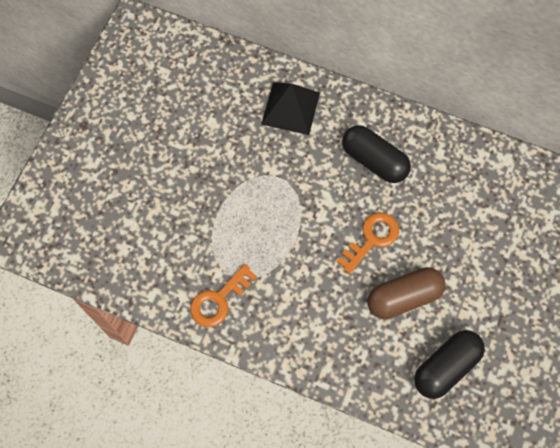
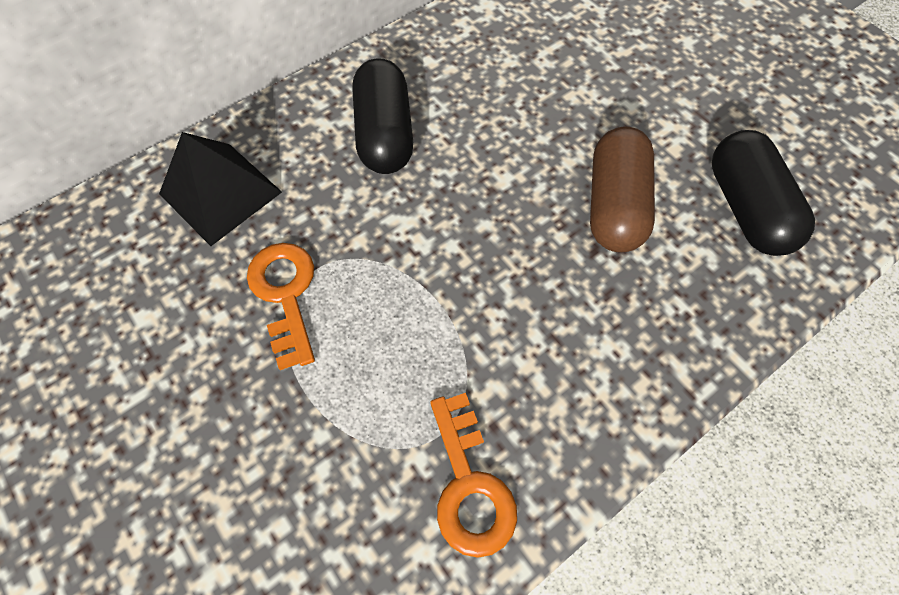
camera: 60 degrees left, 5 degrees down
orange key [337,212,399,274] -> orange key moved to [247,243,315,370]
black capsule [342,125,411,183] -> black capsule turned 75 degrees counterclockwise [353,58,413,174]

